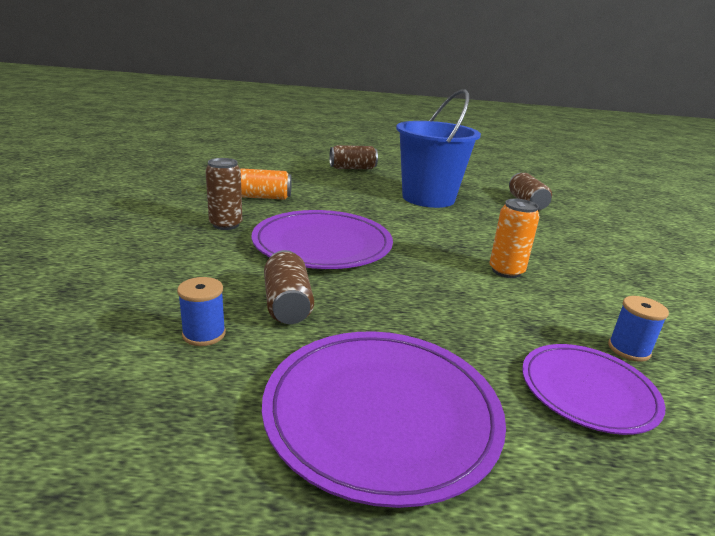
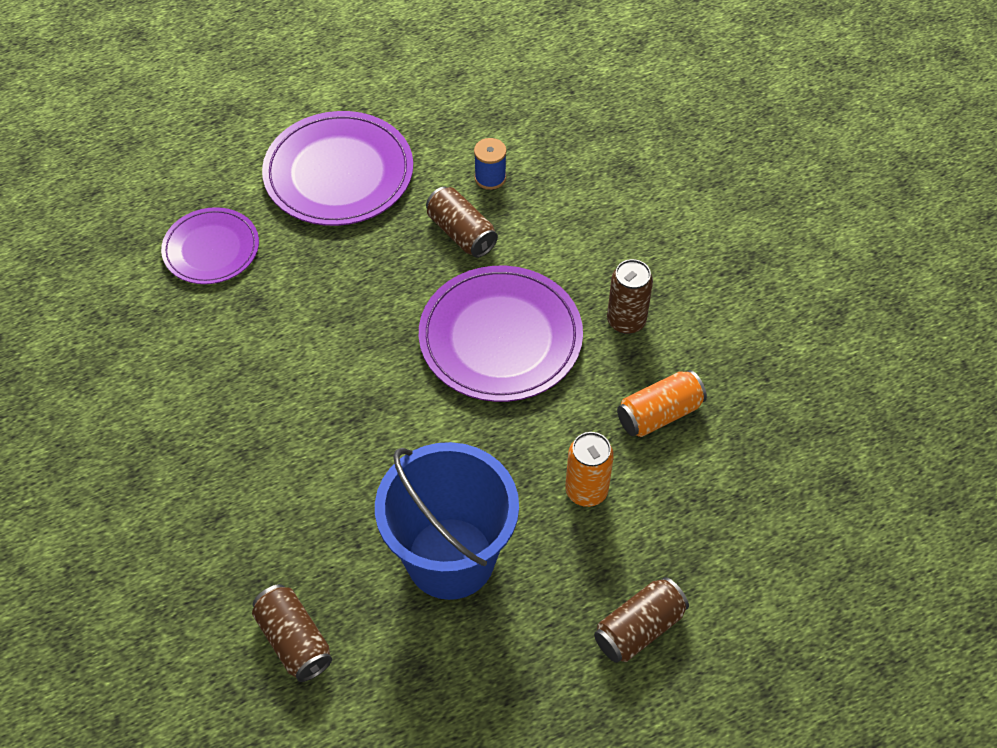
camera: 155 degrees right, 30 degrees up
orange can [490,199,540,278] -> orange can moved to [565,432,614,507]
blue spool [608,296,669,362] -> none

